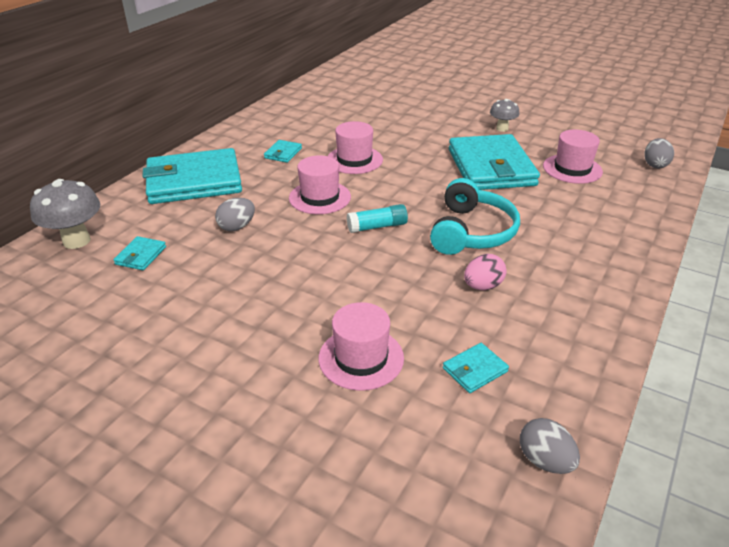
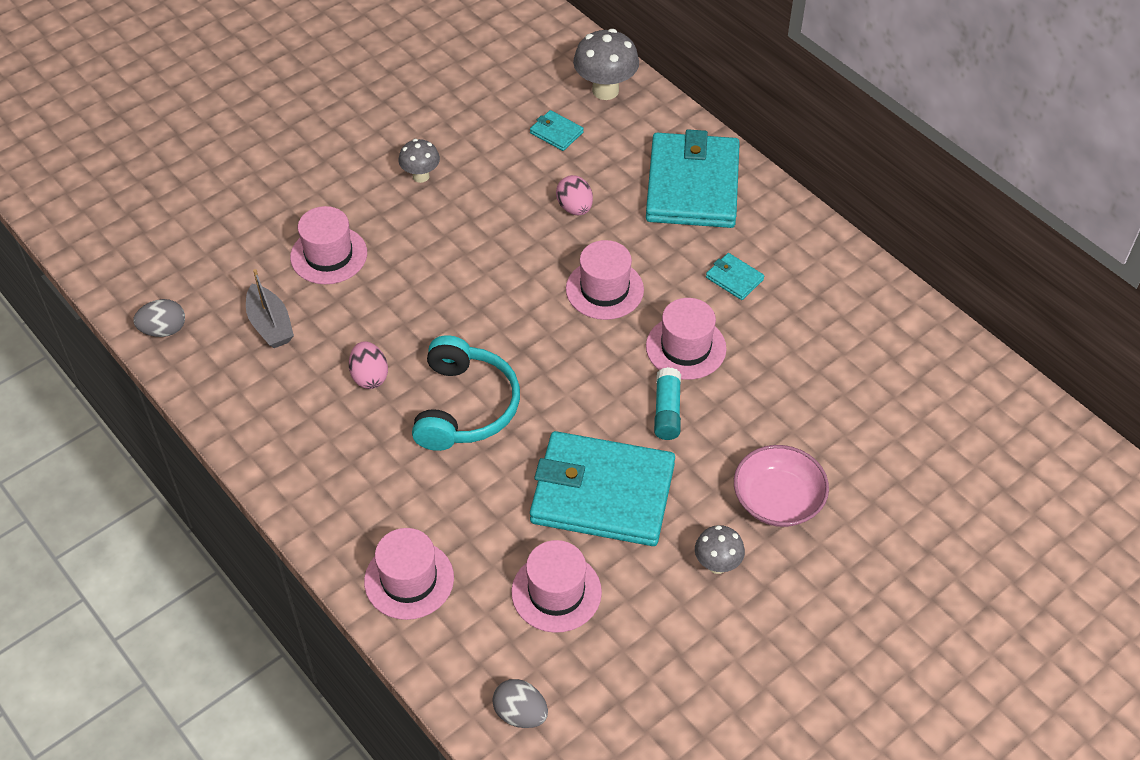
camera: 110 degrees right, 15 degrees up
grey egg [215,198,255,231] -> pink egg [556,175,593,215]
turquoise glue stick [347,204,408,233] -> turquoise glue stick moved to [654,367,681,440]
turquoise headphones [430,178,520,255] -> turquoise headphones turned 120 degrees counterclockwise [412,335,520,451]
turquoise wallet [443,343,509,393] -> grey boat [246,269,294,348]
none -> pink hat [364,528,454,620]
none -> grey mushroom [399,139,440,183]
none -> pink bowl [734,445,829,527]

